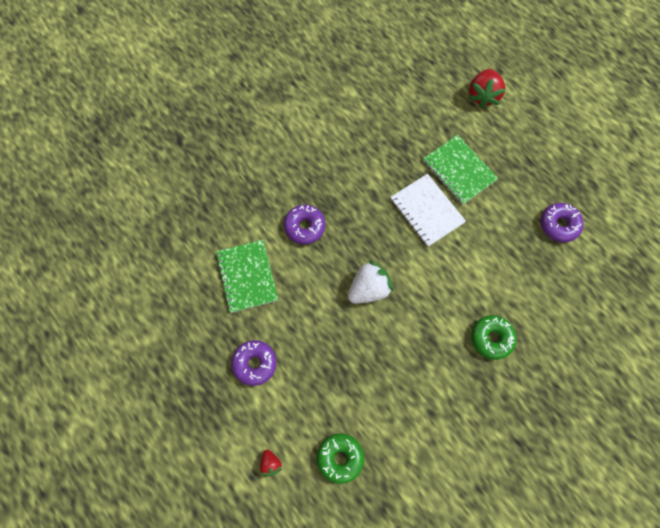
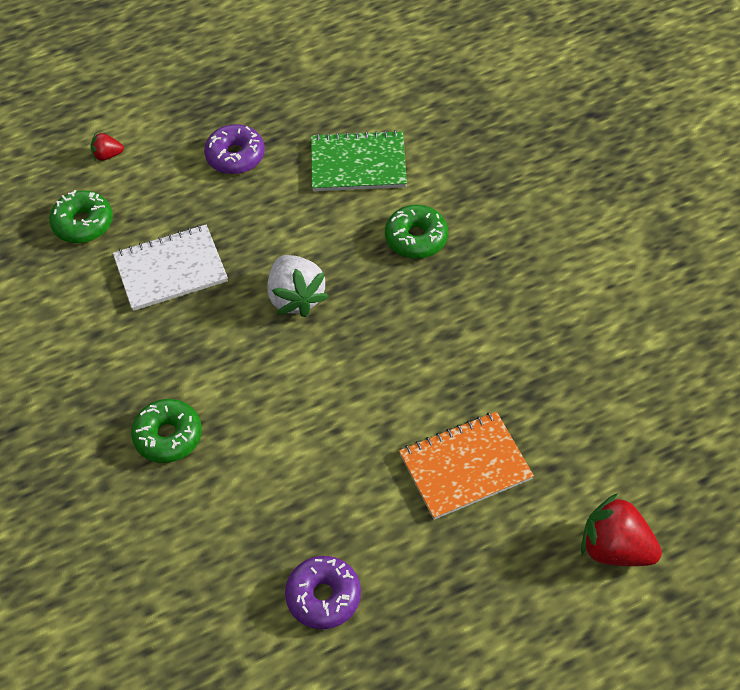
camera: 105 degrees right, 15 degrees down
purple donut [284,205,325,244] -> green donut [385,205,448,259]
white notebook [390,174,466,247] -> white notebook moved to [113,224,228,311]
green notebook [423,135,498,205] -> orange notebook [399,412,534,520]

